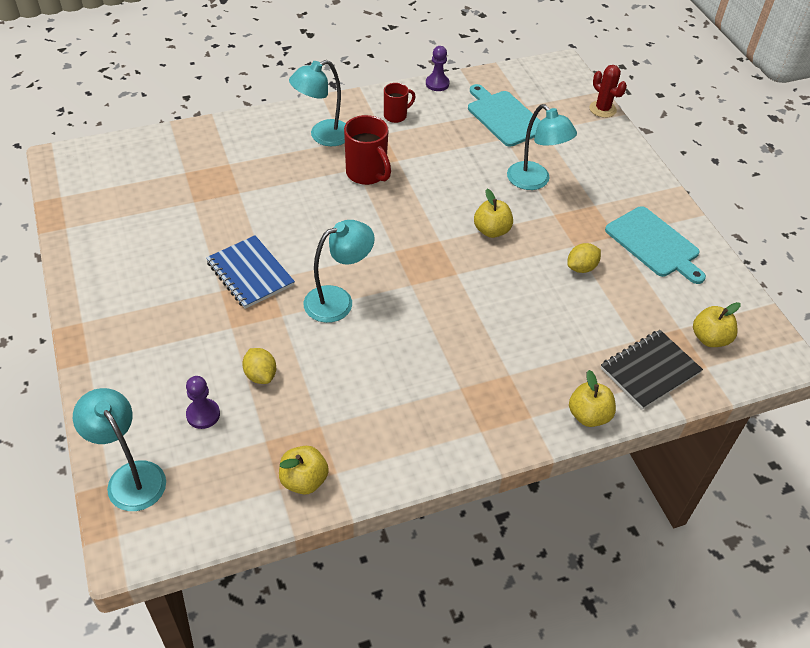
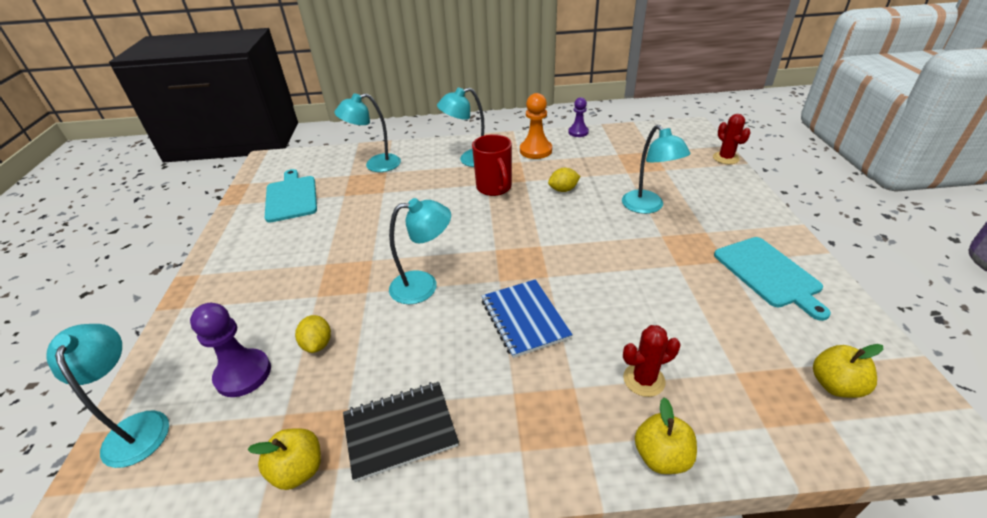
camera: 20 degrees right, 10 degrees down
purple pawn [186,376,220,429] -> purple pawn [190,303,271,397], size x1.55
blue notebook [206,235,295,309] -> blue notebook moved to [482,279,573,358]
red mug [384,83,416,123] -> orange pawn [520,93,552,159]
turquoise cutting board [468,84,540,147] -> turquoise cutting board moved to [265,169,317,223]
yellow apple [474,189,513,238] -> none
yellow lemon [567,243,601,273] -> yellow lemon moved to [548,168,580,192]
black notebook [601,330,703,410] -> black notebook moved to [343,382,459,482]
none -> turquoise lamp [334,93,401,172]
none -> red cactus [623,325,680,397]

